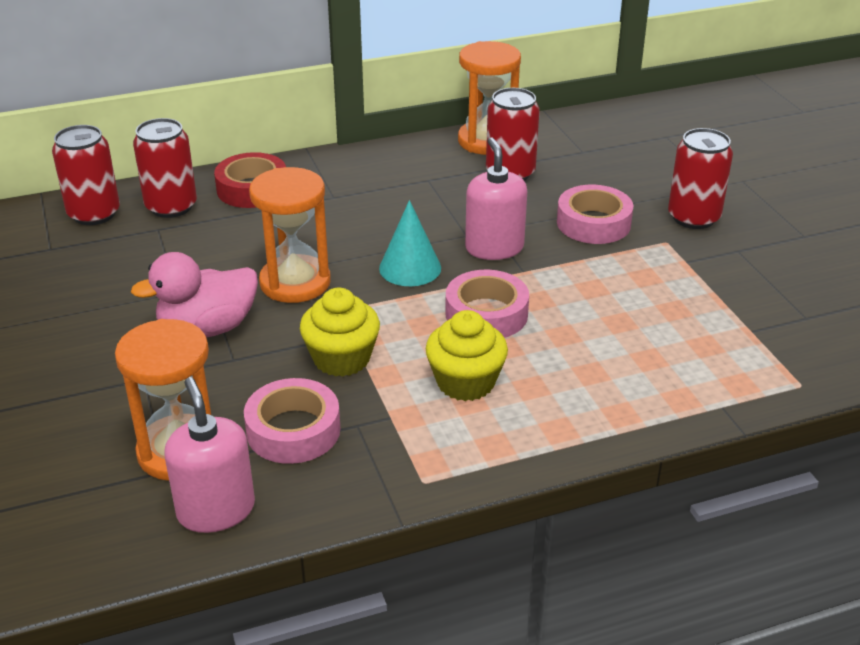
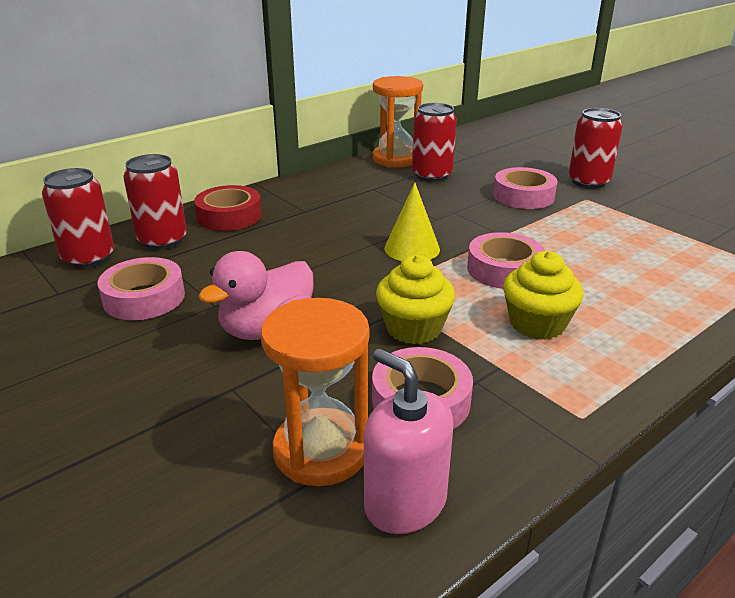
camera: 20 degrees left, 5 degrees down
orange hourglass [249,167,331,303] -> none
turquoise cone [379,200,441,286] -> yellow cone [384,183,440,261]
pink soap dispenser [465,137,527,260] -> none
none -> pink tape [98,257,185,320]

